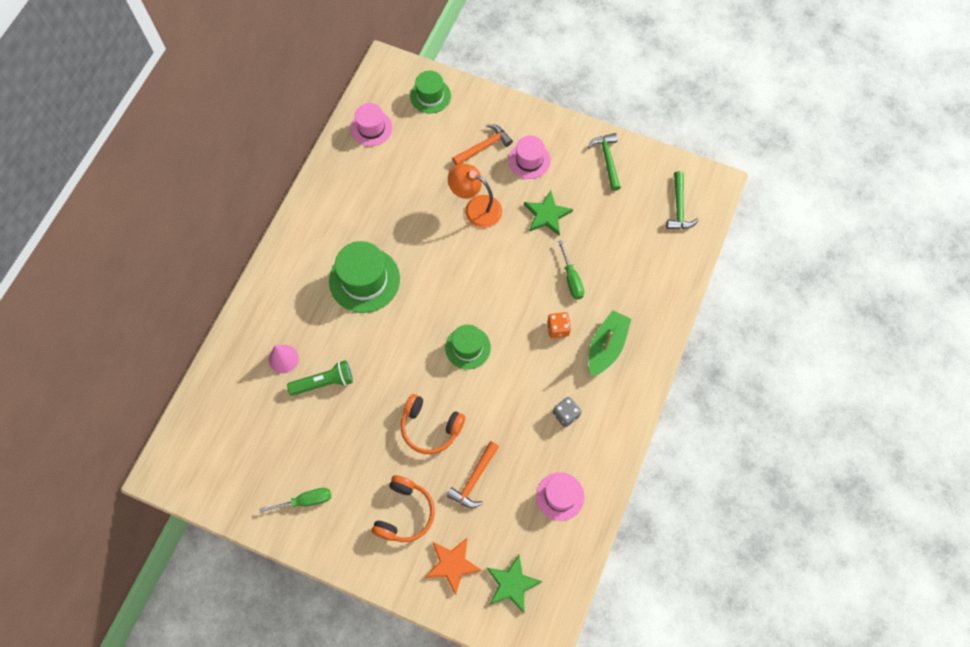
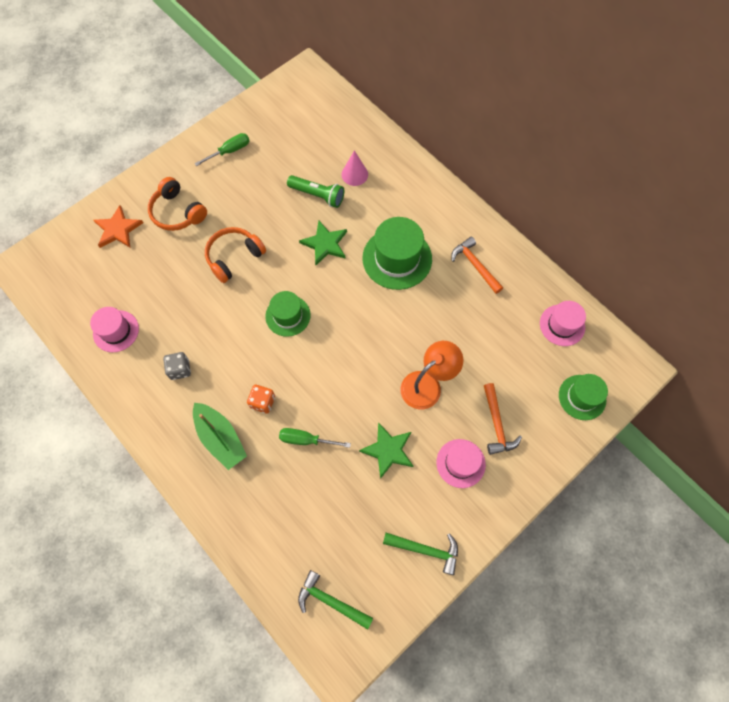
camera: 115 degrees right, 0 degrees up
green screwdriver [260,488,331,513] -> green screwdriver turned 135 degrees counterclockwise [195,133,250,166]
green flashlight [287,360,353,396] -> green flashlight turned 75 degrees counterclockwise [287,175,344,208]
orange hammer [446,441,499,508] -> orange hammer moved to [451,237,503,294]
green star [487,555,543,613] -> green star moved to [299,221,347,265]

